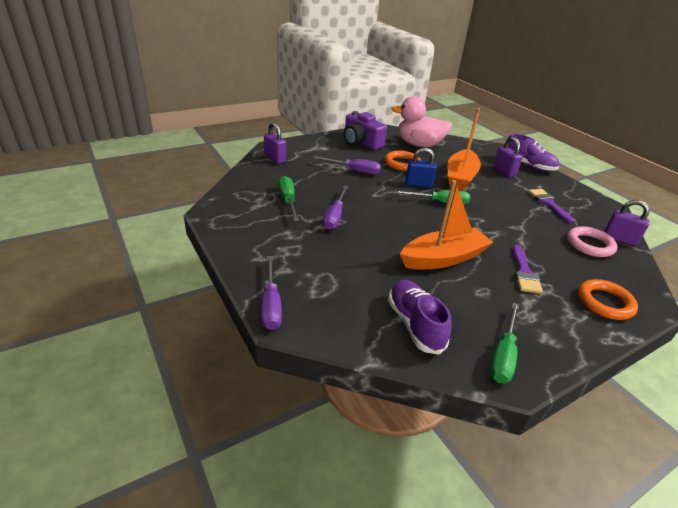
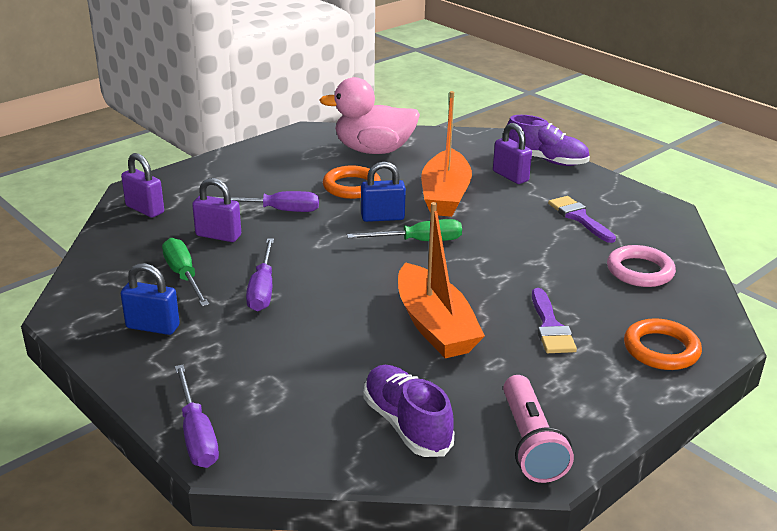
camera: 10 degrees left, 5 degrees down
purple camera [344,111,387,150] -> none
orange boat [400,180,493,270] -> orange boat turned 105 degrees clockwise [398,202,485,358]
green screwdriver [490,303,519,383] -> pink flashlight [503,375,574,483]
purple padlock [604,200,650,246] -> purple padlock moved to [192,178,241,242]
none -> blue padlock [121,263,180,335]

